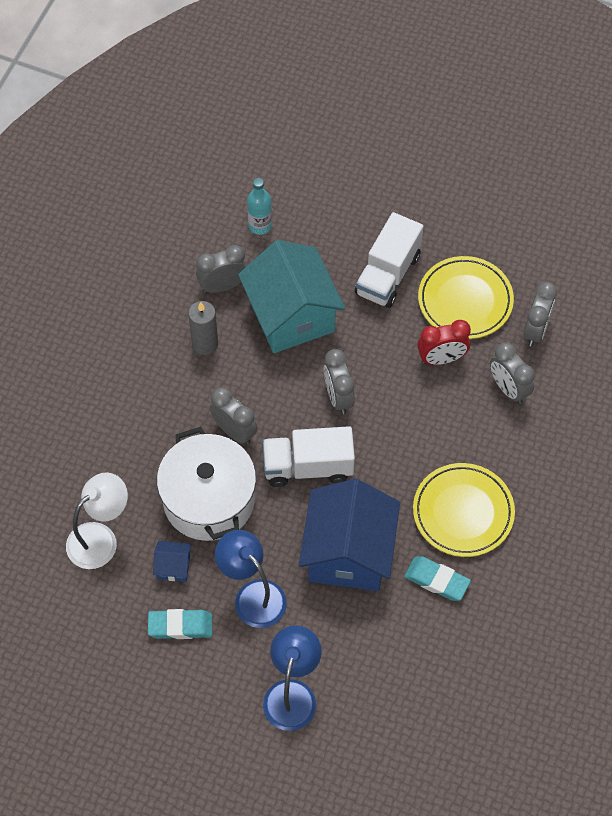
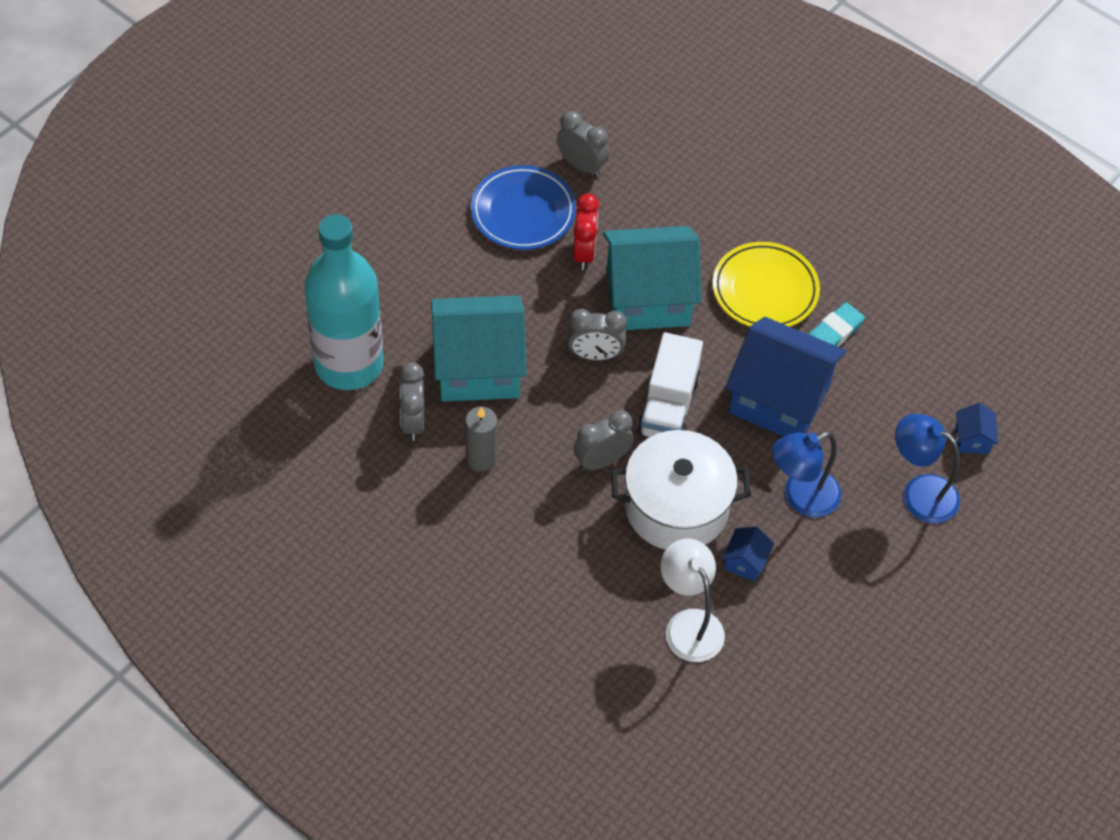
camera: 75 degrees left, 5 degrees down
turquoise eraser [148,609,212,639] -> none
turquoise bottle [247,178,272,235] -> turquoise bottle [304,214,384,390], size x2.48
white truck [355,212,423,308] -> none
yellow plate [418,256,514,339] -> blue plate [471,165,576,250]
grey clock [490,342,535,404] -> none
none -> turquoise house [603,226,702,330]
none -> blue house [956,403,998,454]

